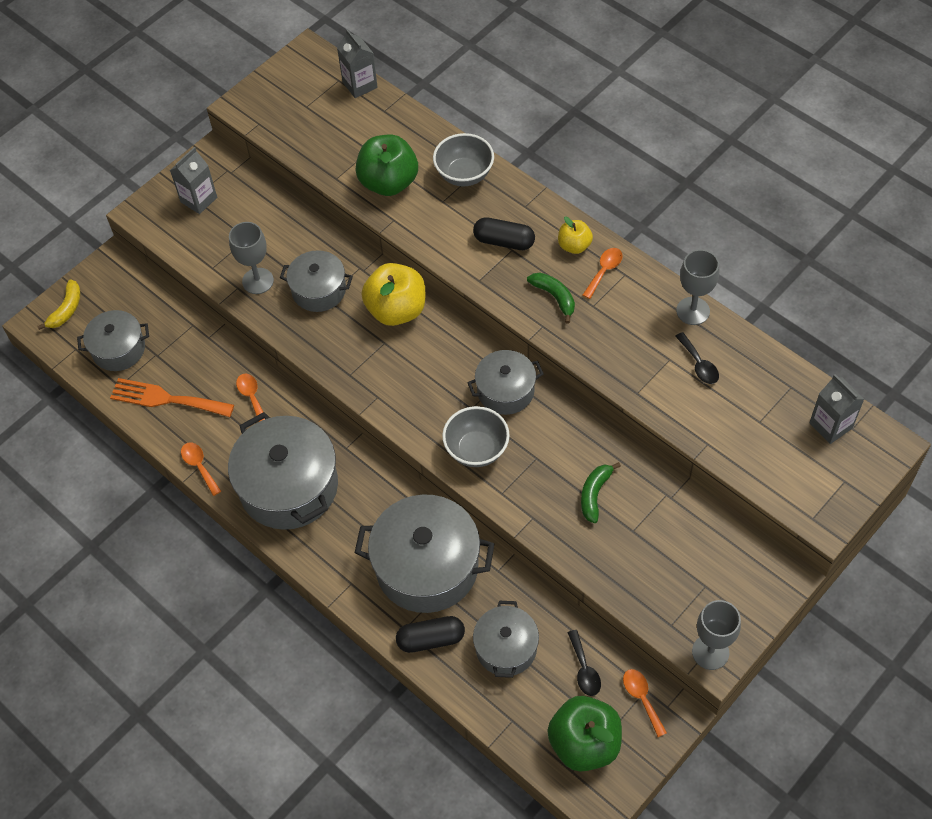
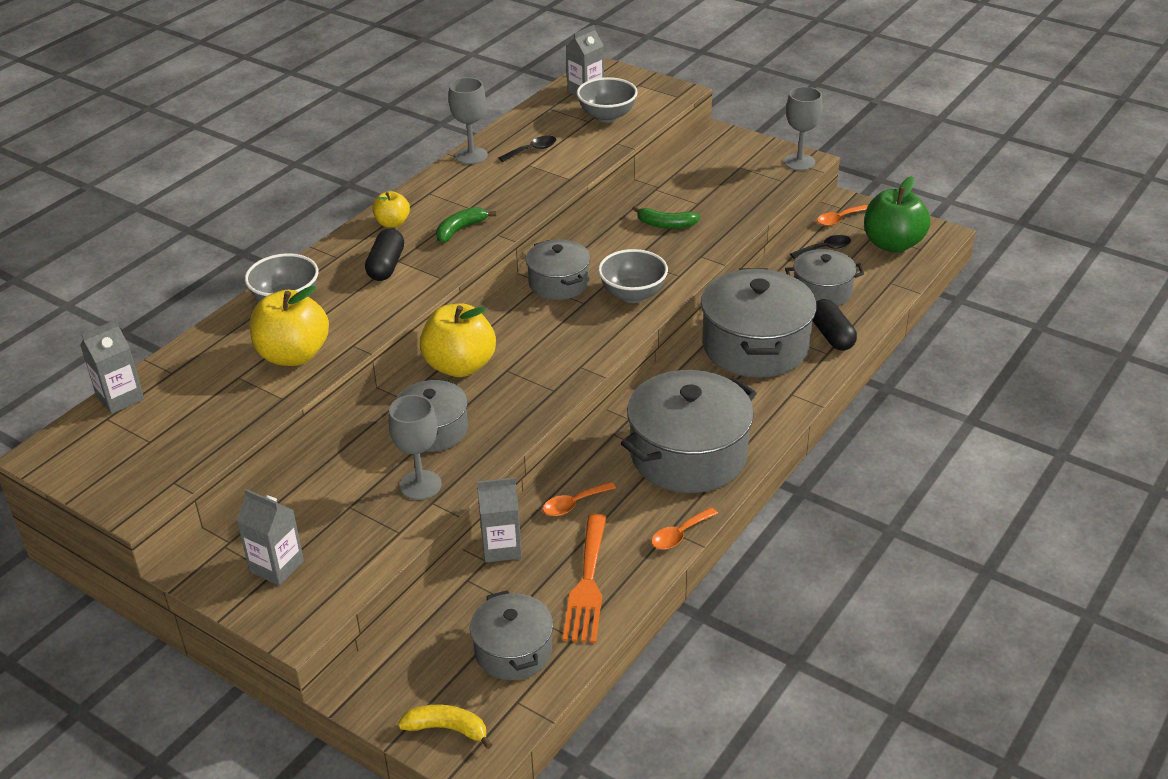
camera: 100 degrees left, 20 degrees down
green apple [355,134,418,196] -> yellow apple [250,286,329,366]
orange spoon [583,248,623,299] -> none
none -> grey carton [477,477,522,562]
none -> grey bowl [577,77,638,123]

